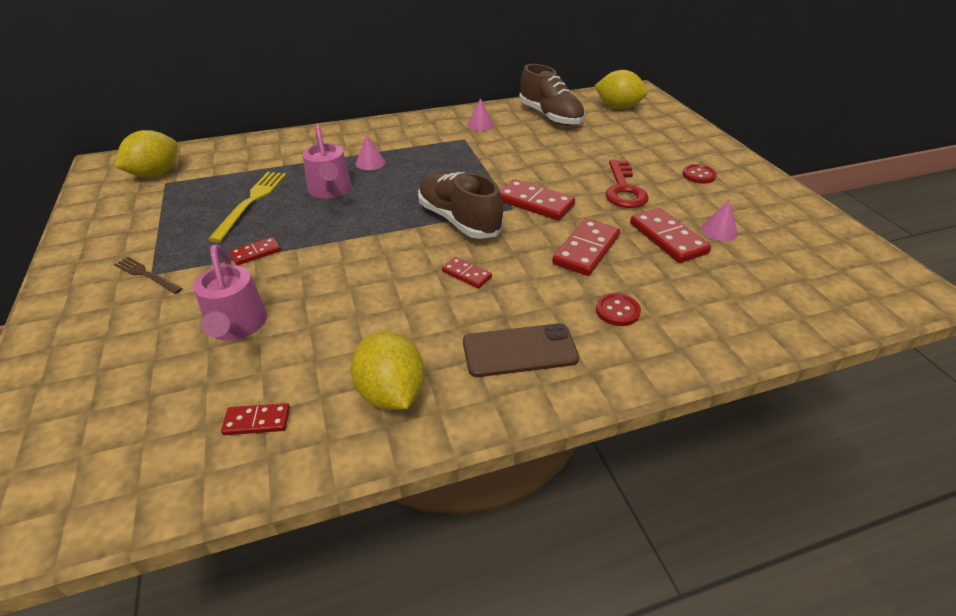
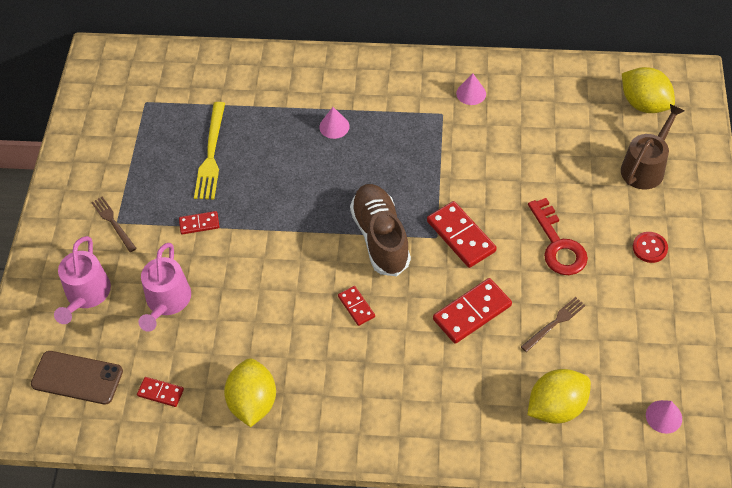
camera: 25 degrees right, 15 degrees up
yellow lemon [115,130,178,177] -> yellow lemon moved to [528,369,591,424]
yellow fork [208,172,286,242] -> yellow fork turned 150 degrees clockwise [194,102,225,199]
pink watering can [303,125,351,199] -> pink watering can moved to [54,236,111,324]
brown phone [463,323,579,377] -> brown phone moved to [31,351,123,405]
brown shoe [519,64,585,126] -> none
red button [596,293,641,326] -> none
red key [606,160,649,208] -> red key turned 45 degrees counterclockwise [528,198,588,275]
red domino [630,208,711,263] -> brown fork [521,297,586,352]
pink cone [701,200,738,241] -> pink cone moved to [646,400,682,434]
none -> brown watering can [621,104,684,189]

